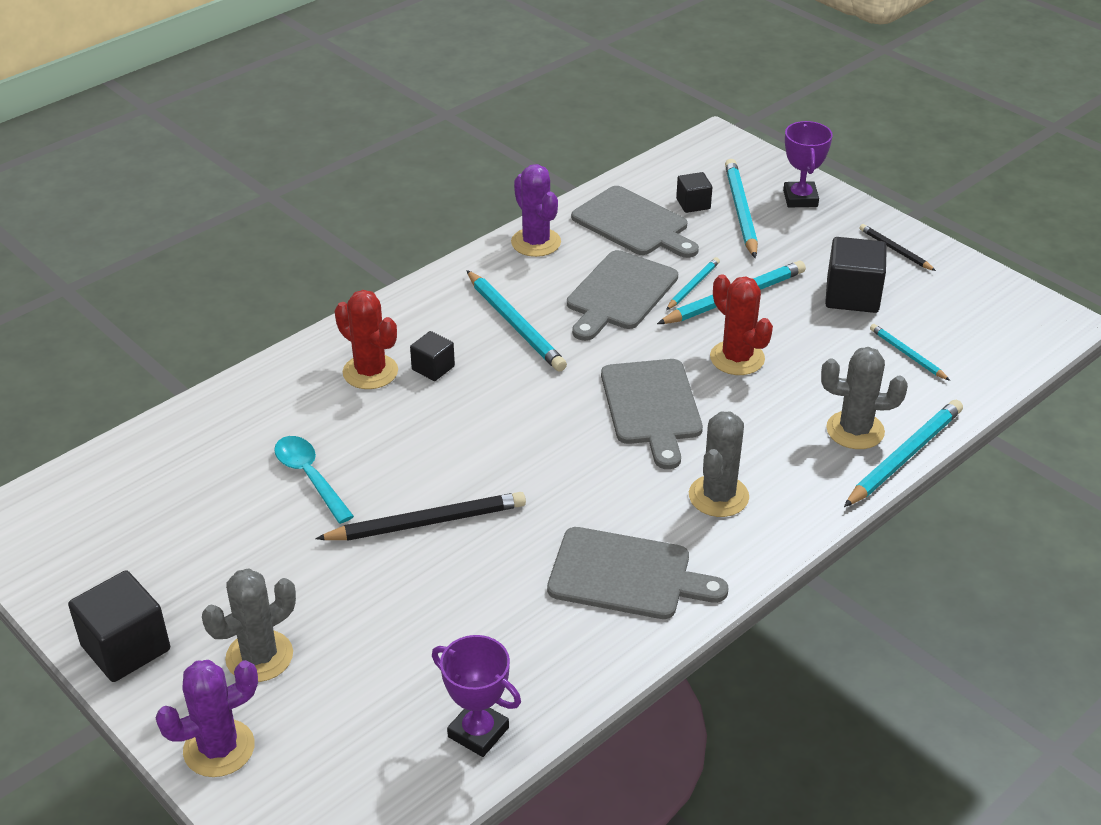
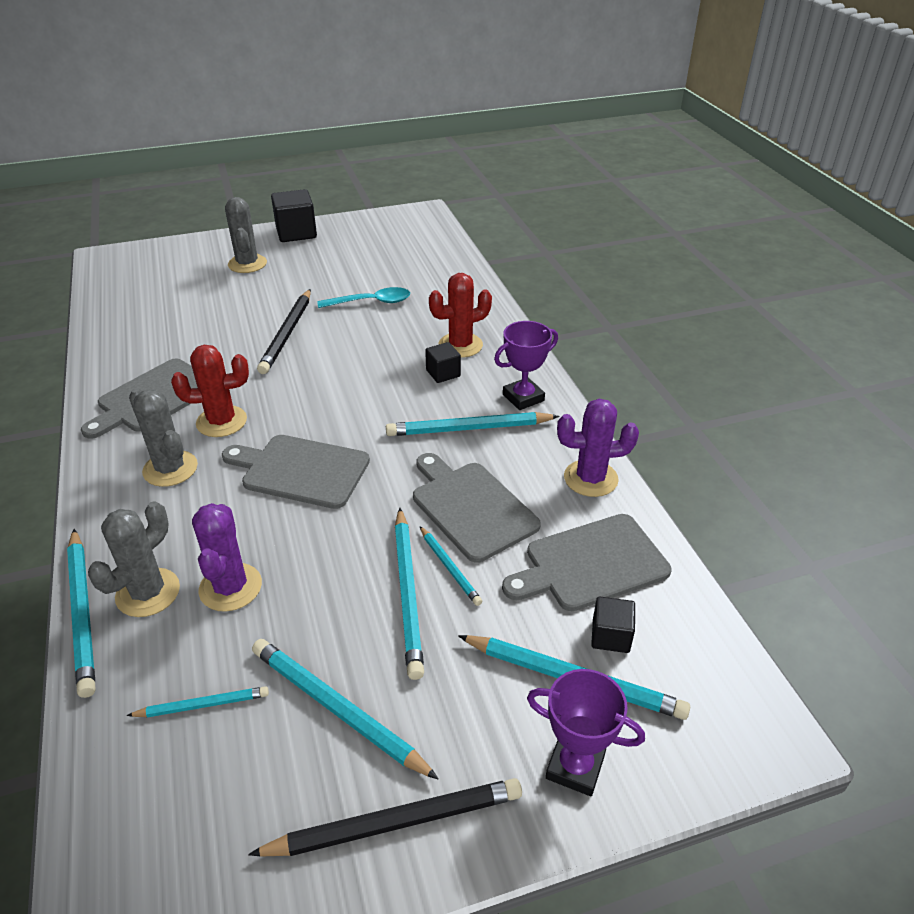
camera: 115 degrees right, 0 degrees up
purple cactus [155,660,258,777] -> purple cactus moved to [192,503,262,612]
purple trophy [432,635,521,757] -> purple trophy moved to [494,321,558,410]
red cactus [710,274,773,375] -> red cactus moved to [171,345,249,437]
black cube [825,237,887,313] -> turquoise pencil [252,639,439,780]
black pencil [860,224,936,271] -> black pencil [248,778,522,857], size x1.78

